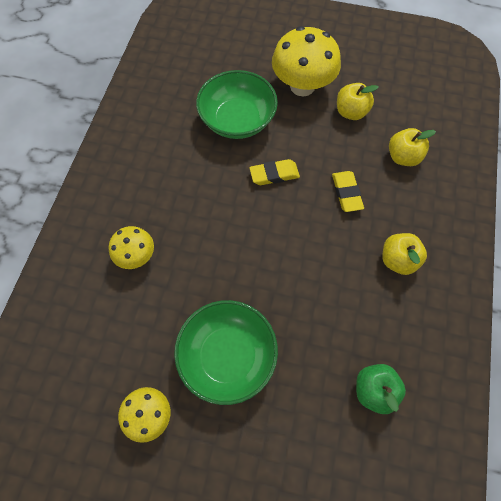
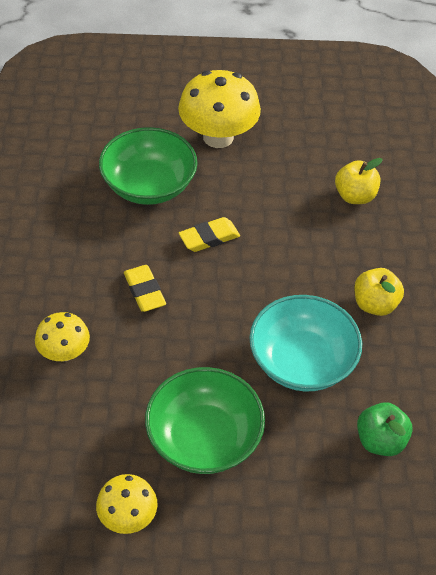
camera: 15 degrees left, 15 degrees down
yellow eraser [332,171,364,212] -> yellow eraser moved to [124,265,166,312]
yellow apple [337,83,378,120] -> none
none -> turquoise bowl [249,295,362,392]

